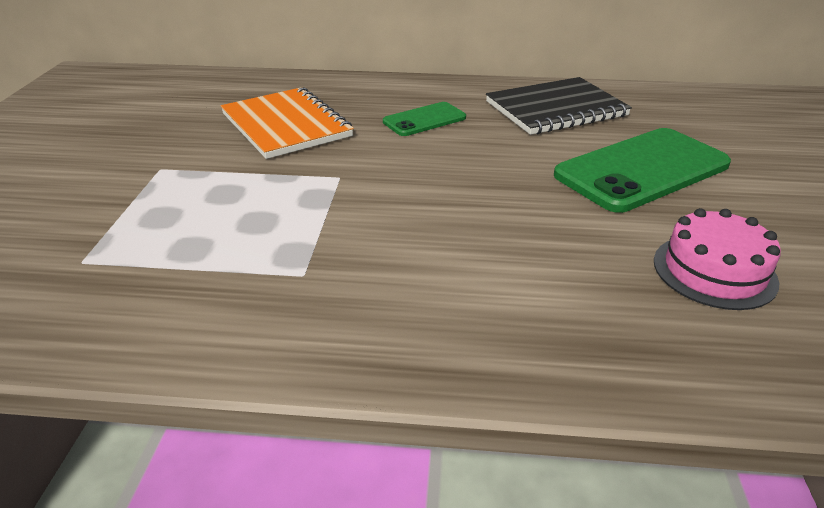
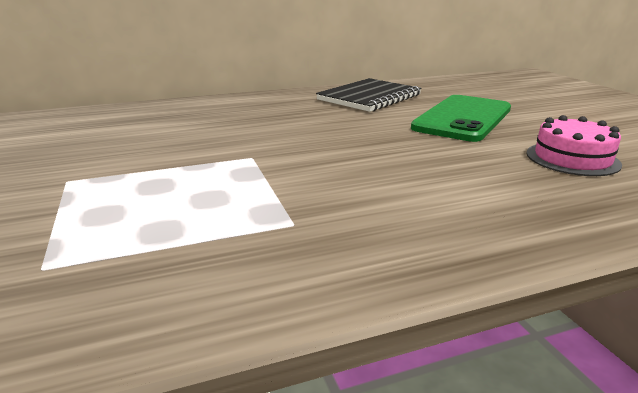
camera: 25 degrees left, 10 degrees down
orange notebook [221,87,354,159] -> none
green phone [383,102,466,136] -> none

